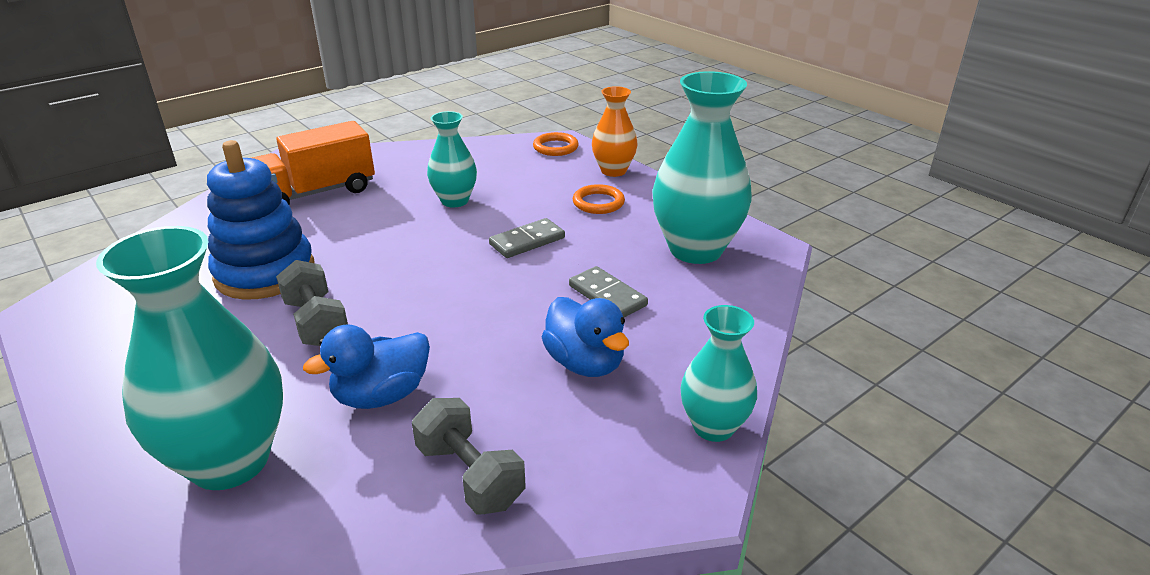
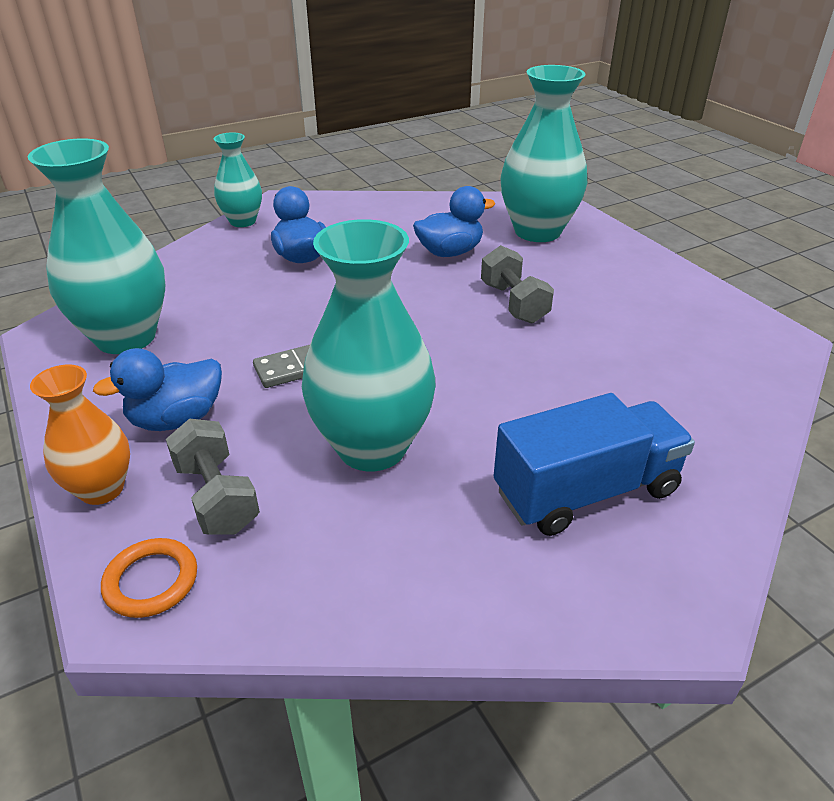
camera: 170 degrees left, 5 degrees up
blue stacking toy [207,140,314,300] -> none
orange truck [252,121,375,204] -> blue truck [494,393,695,536]
grey dumbbell [412,398,525,515] -> grey dumbbell moved to [166,418,260,535]
turquoise vase [427,111,477,207] -> turquoise vase [302,219,436,471], size x1.75
grey domino [569,266,648,318] -> none
orange ring [573,184,625,214] -> blue duck [93,348,222,431]

